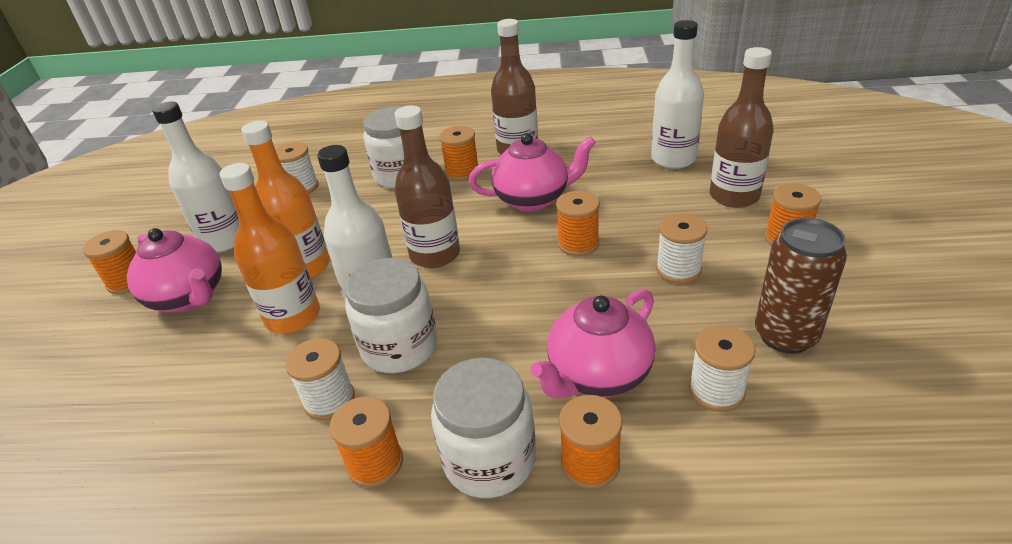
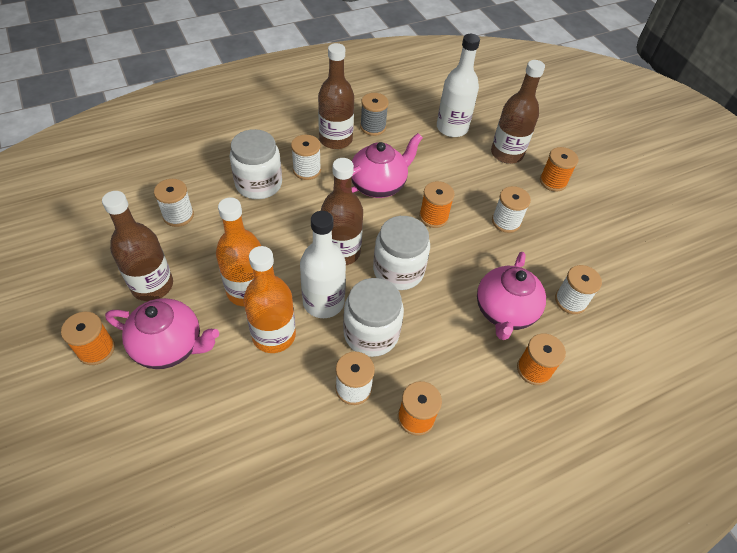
camera: 35 degrees left, 15 degrees up
white bottle [152,101,239,253] -> brown bottle [102,191,173,301]
white jar [431,358,536,498] -> white jar moved to [373,216,430,290]
orange spool [439,126,478,181] -> white spool [291,135,321,180]
brown can [755,218,847,354] -> none
none -> grey spool [360,93,389,136]

